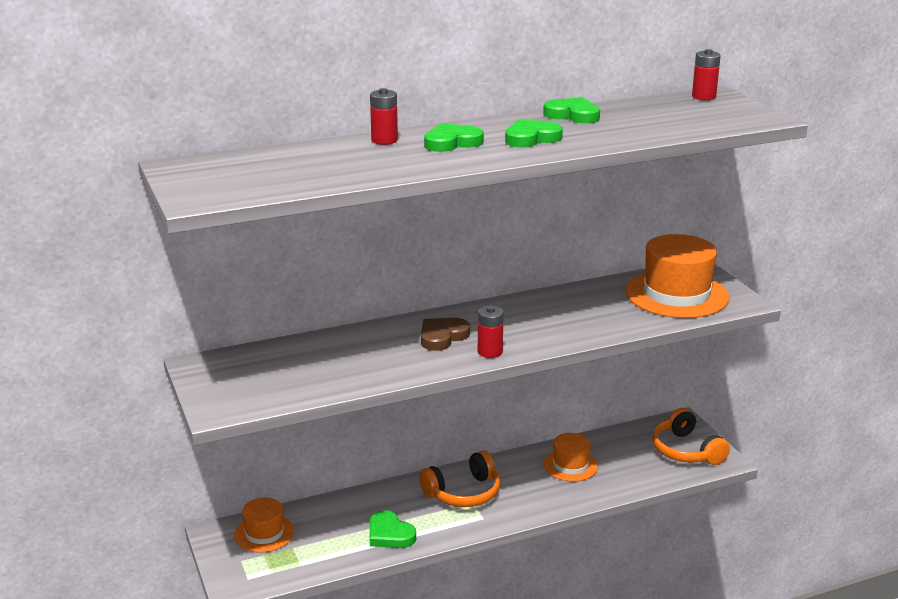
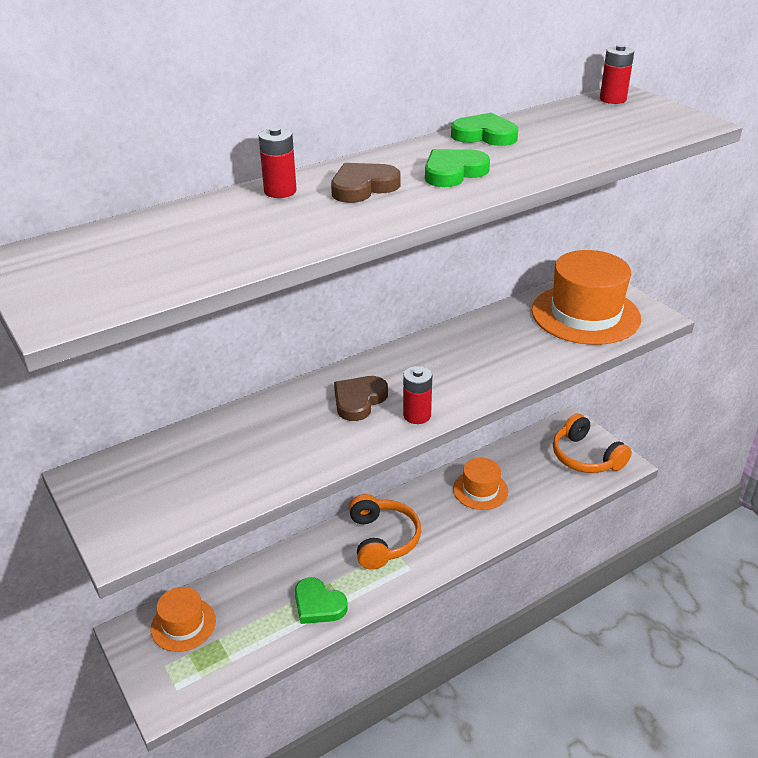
camera: 10 degrees left, 10 degrees up
orange headphones [419,450,501,507] -> orange headphones turned 60 degrees counterclockwise [349,494,421,570]
green heart [424,123,484,152] -> brown heart [331,163,401,203]

